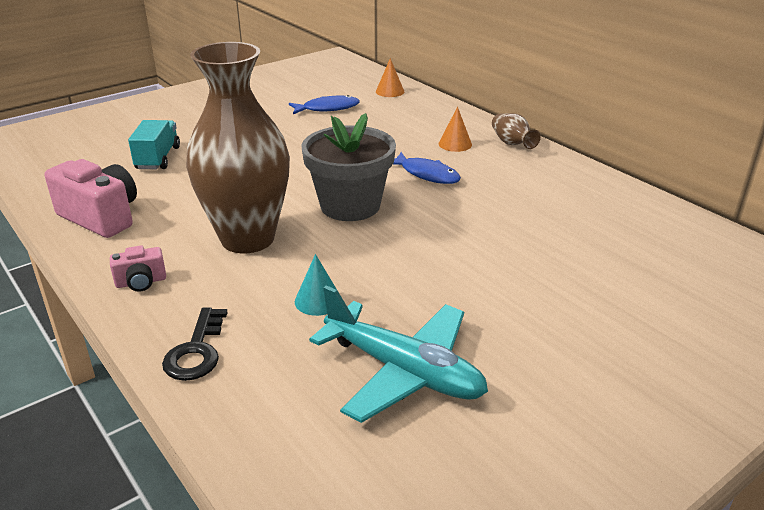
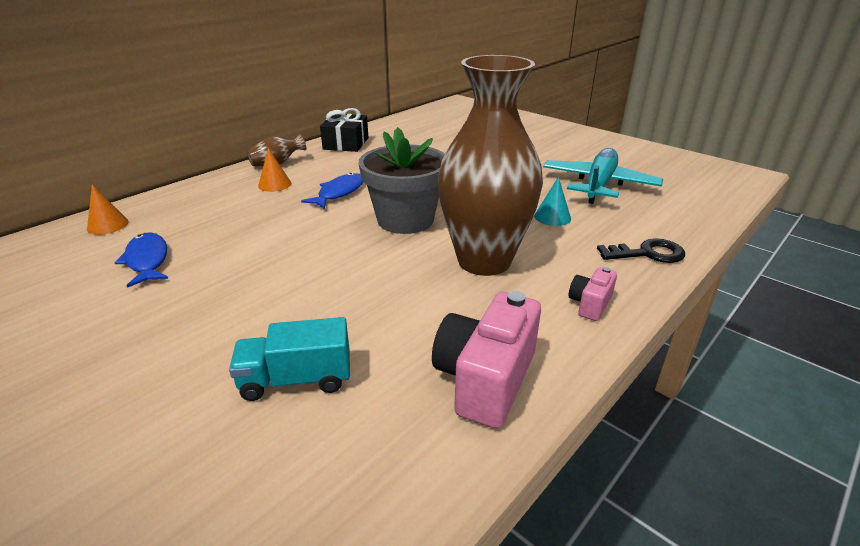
camera: 100 degrees left, 0 degrees up
pink camera [110,246,166,292] -> pink camera turned 120 degrees counterclockwise [569,267,617,321]
none -> black gift [320,108,369,152]

